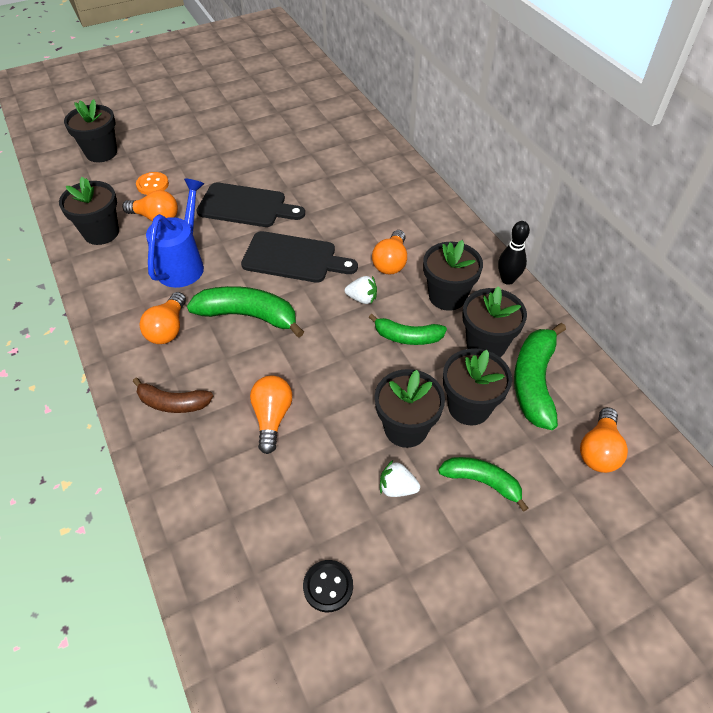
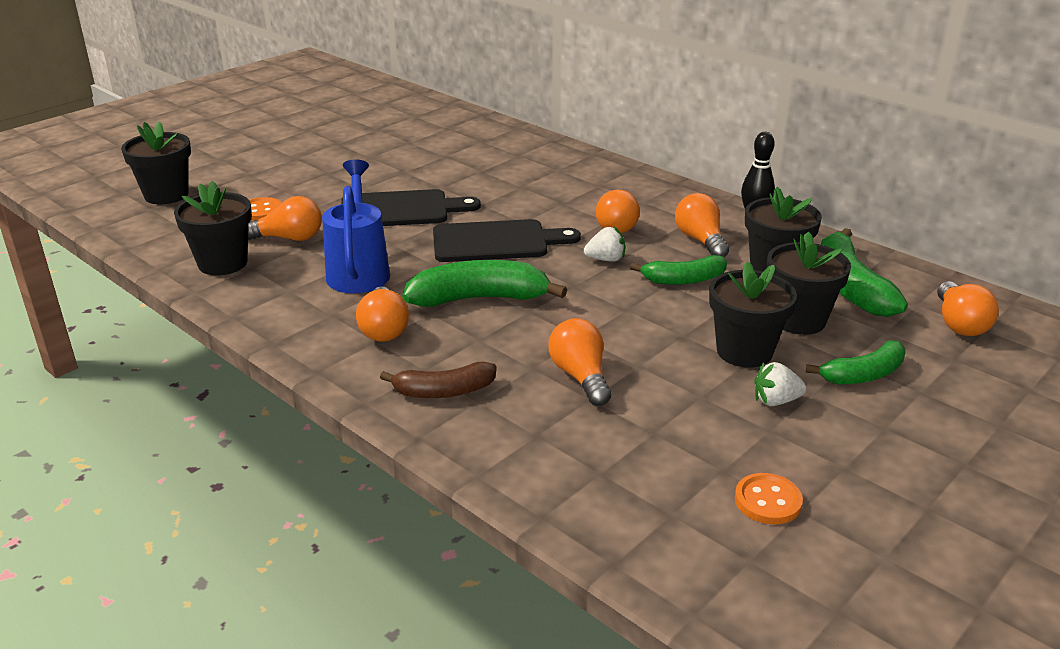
camera: 20 degrees left, 20 degrees down
black button [303,560,353,613] -> orange button [735,473,803,524]
black flower pot [423,240,483,311] -> orange light bulb [675,193,729,257]
green banana [438,457,528,512] -> green banana turned 150 degrees clockwise [806,340,906,385]

